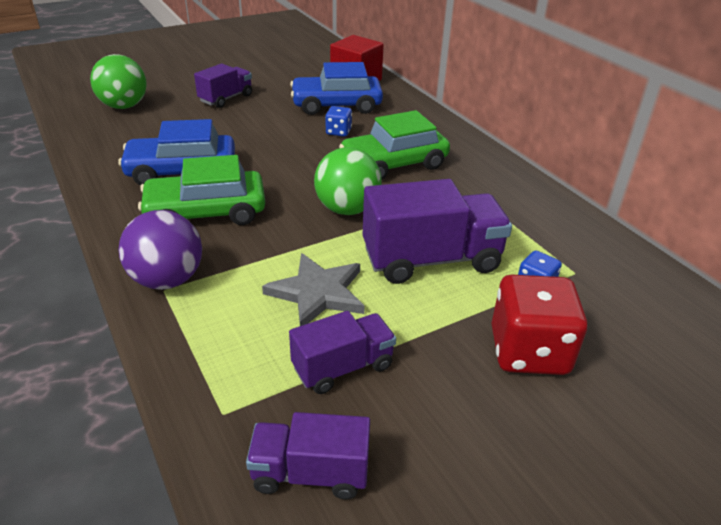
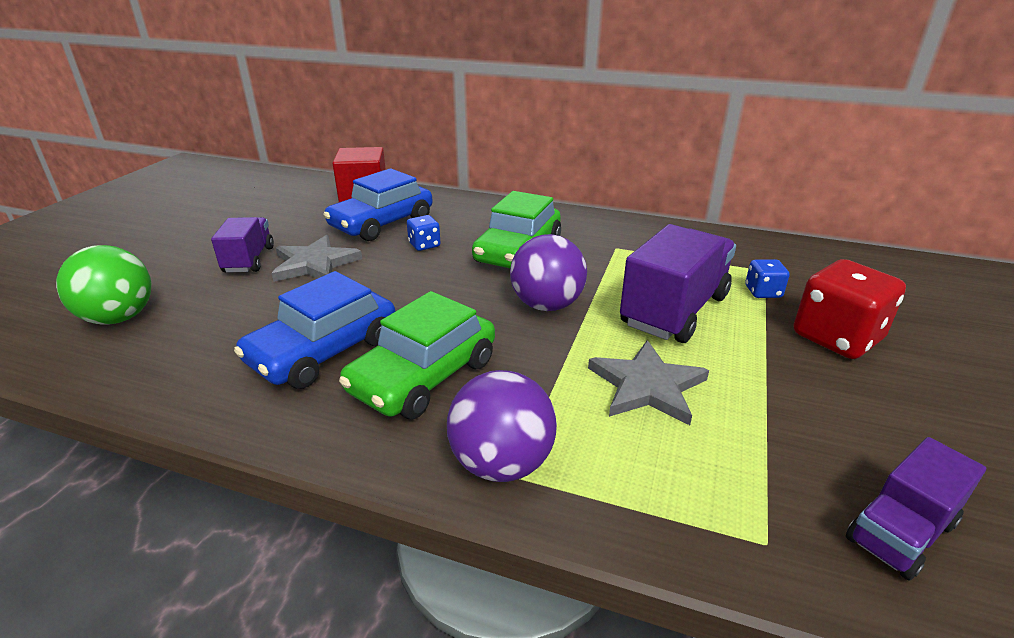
camera: 40 degrees left, 5 degrees down
purple truck [289,311,396,394] -> none
green ball [314,147,382,215] -> purple ball [510,234,587,311]
none -> grey star [271,235,362,282]

